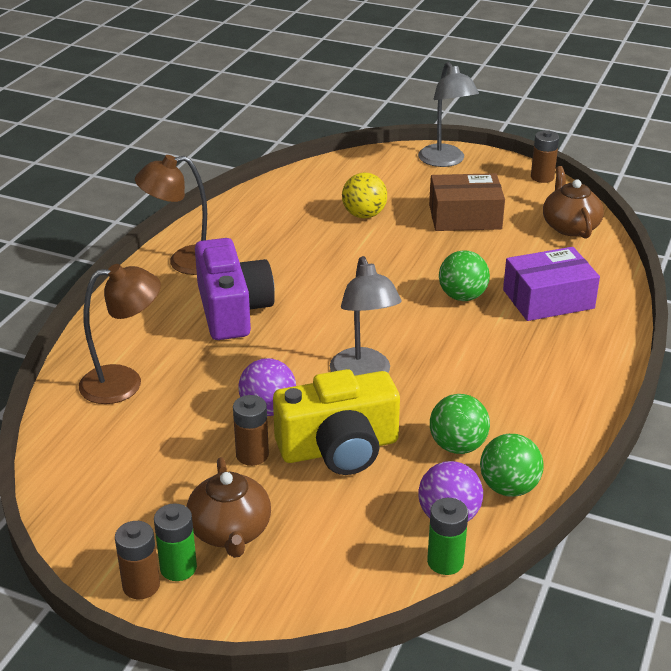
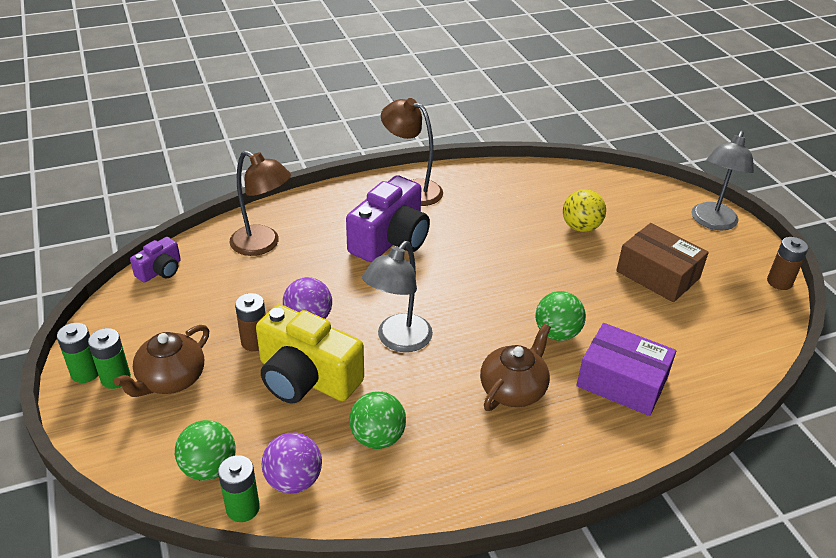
camera: 45 degrees right, 5 degrees up
brown battery [115,521,160,599] -> green battery [57,323,98,383]
green ball [480,434,544,497] -> green ball moved to [175,420,236,481]
brown teapot [543,166,604,239] -> brown teapot moved to [480,324,551,411]
none -> purple camera [130,237,181,283]

